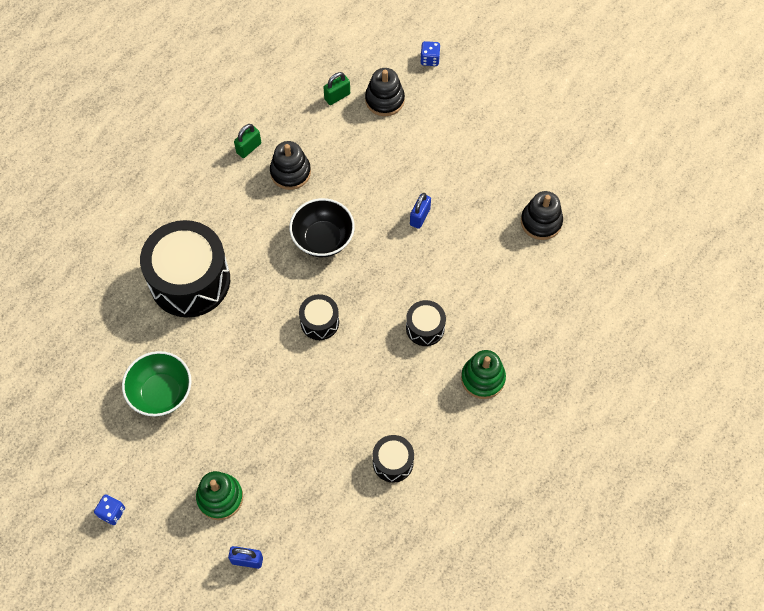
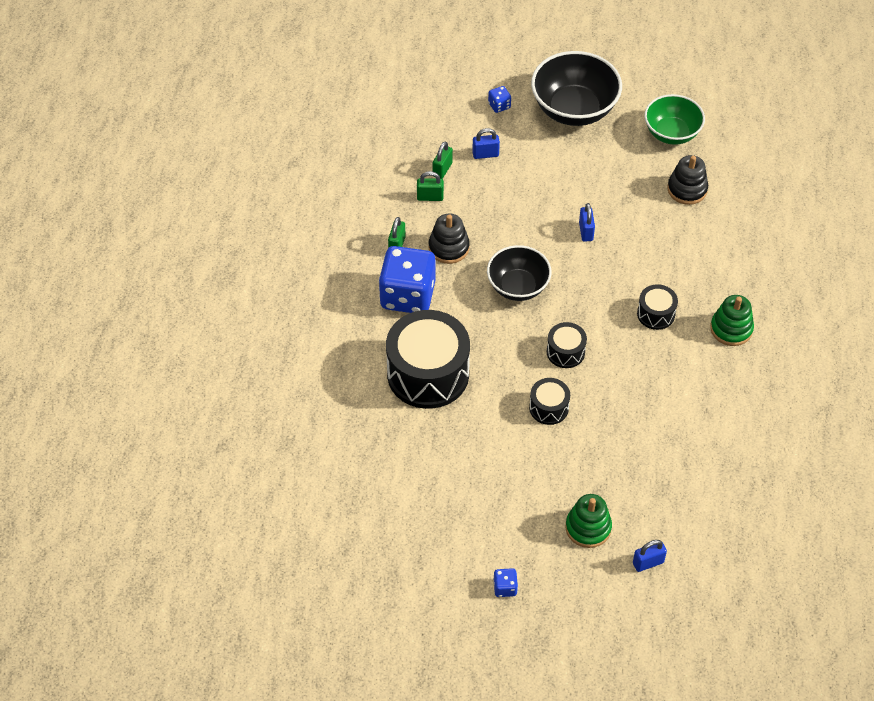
camera: 30 degrees left, 10 degrees down
green bowl [122,351,192,416] -> green bowl moved to [644,94,705,145]
black stacking toy [365,68,405,116] -> blue padlock [472,128,500,159]
black drum [373,435,414,483] -> black drum moved to [529,378,570,425]
none -> blue dice [379,246,435,313]
none -> green padlock [417,171,444,201]
none -> black bowl [531,51,622,126]

